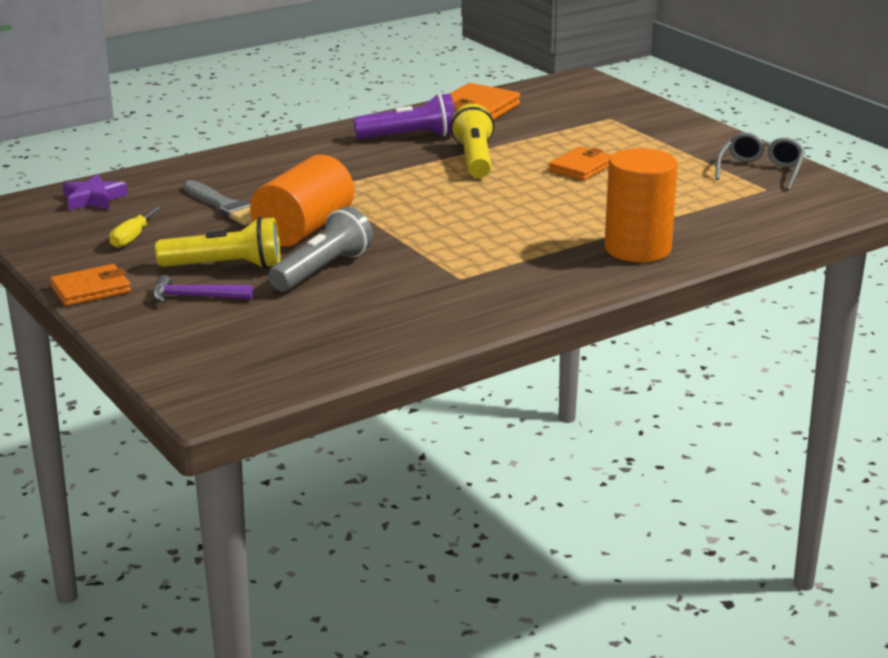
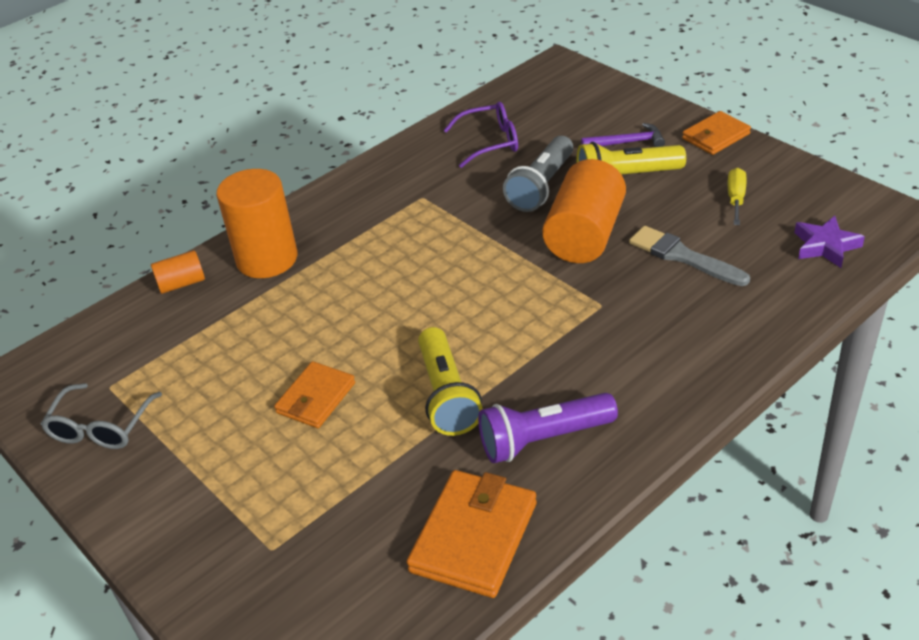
camera: 175 degrees right, 15 degrees up
none -> orange cylinder [151,250,205,294]
none -> purple glasses [444,102,518,168]

